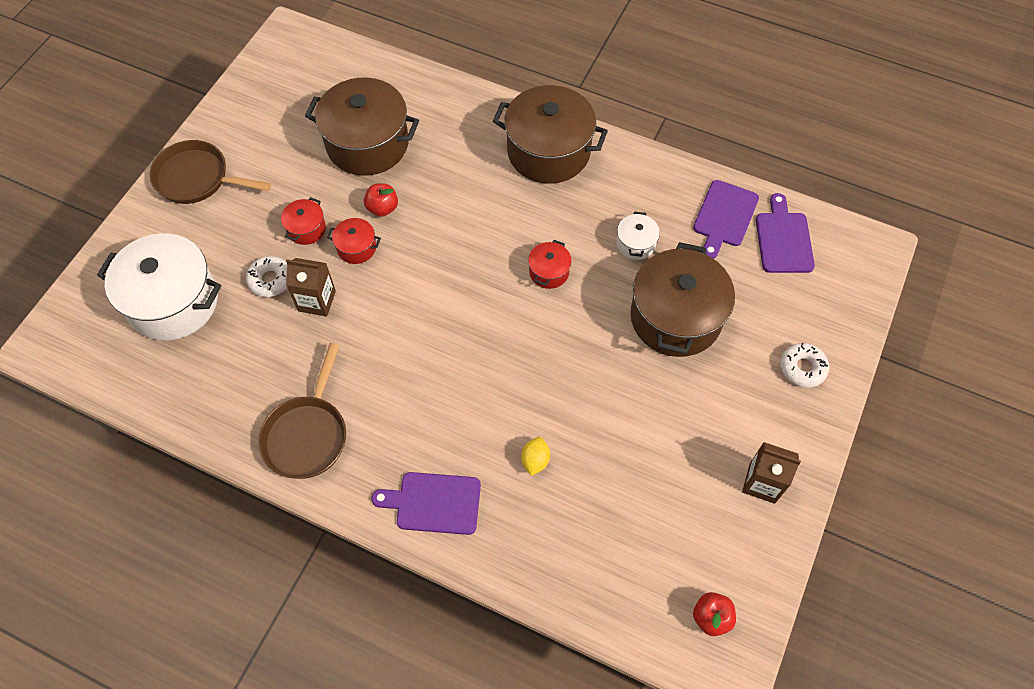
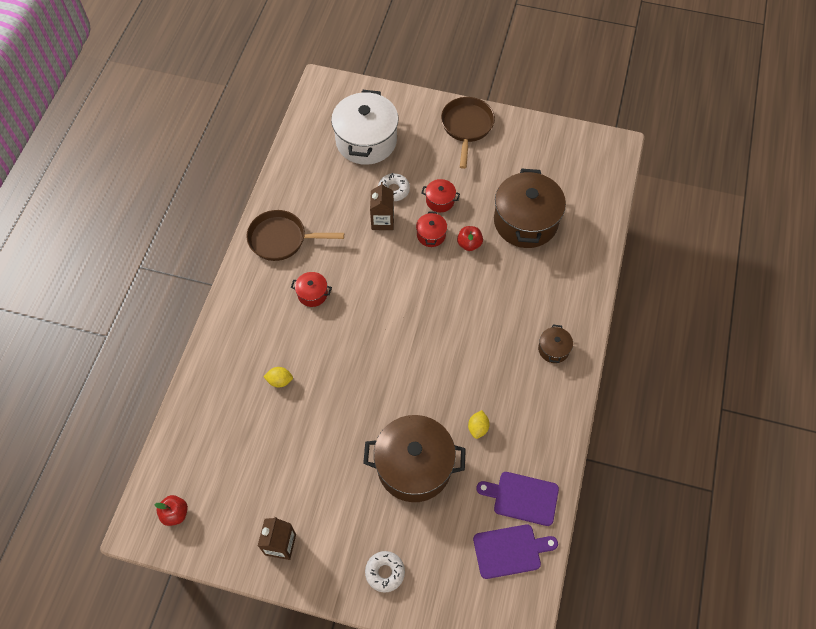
camera: 80 degrees right, 0 degrees up
purple cutting board [371,472,481,535] -> none
brown pot [493,85,608,184] -> brown pot [538,324,573,363], size x0.45
red pot [528,240,572,289] -> red pot moved to [291,272,332,307]
white pot [616,212,660,260] -> yellow lemon [468,410,490,439]

